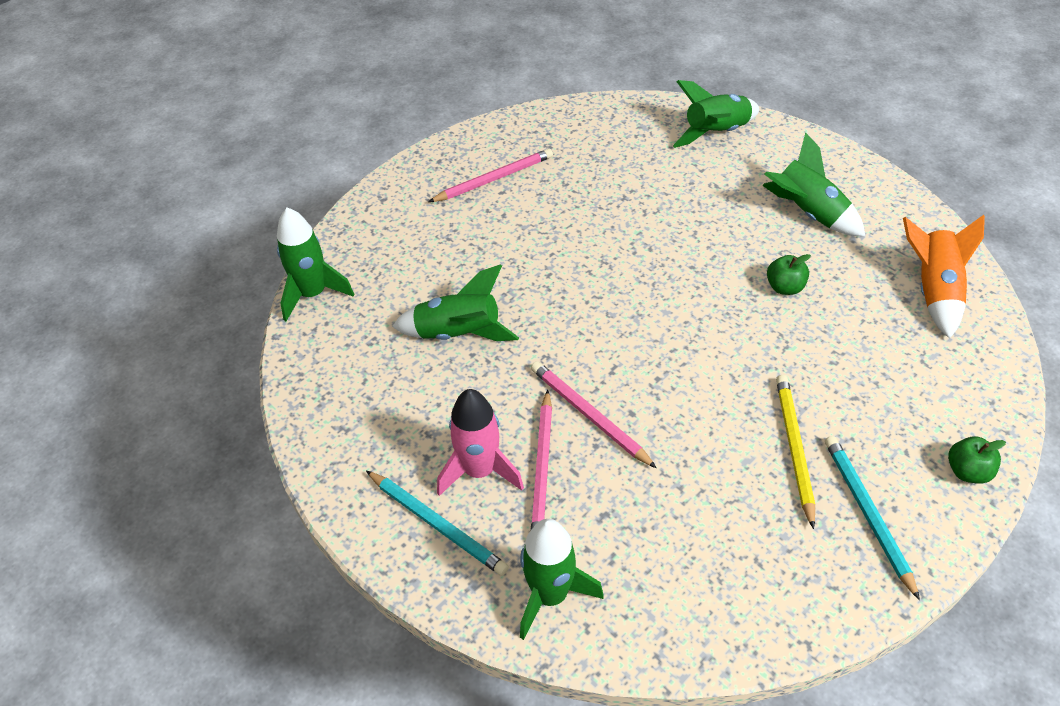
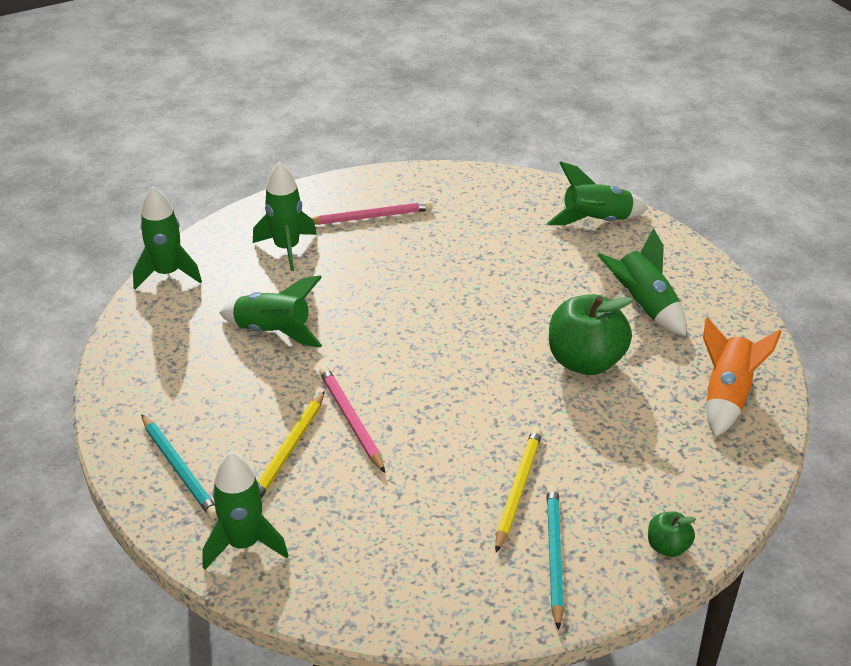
camera: 15 degrees right, 10 degrees down
pink rocket [437,389,524,496] -> none
pink pencil [530,390,552,531] -> yellow pencil [258,391,325,498]
green apple [767,254,811,295] -> green apple [549,294,633,375], size x2.06
none -> green rocket [253,162,317,271]

